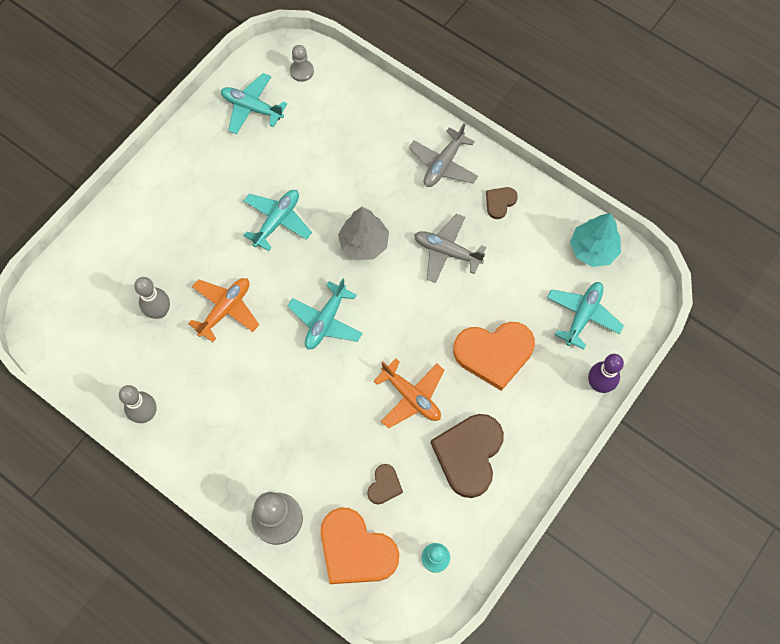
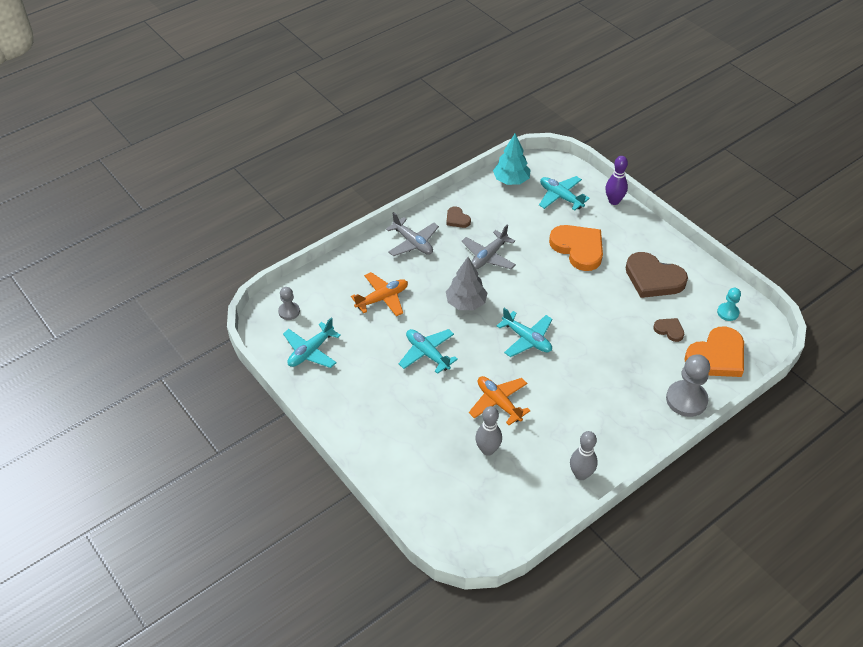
camera: 75 degrees left, 20 degrees down
orange plane [374,358,444,429] -> orange plane moved to [351,272,408,316]
orange heart [453,322,535,391] -> orange heart turned 45 degrees counterclockwise [549,225,603,271]

